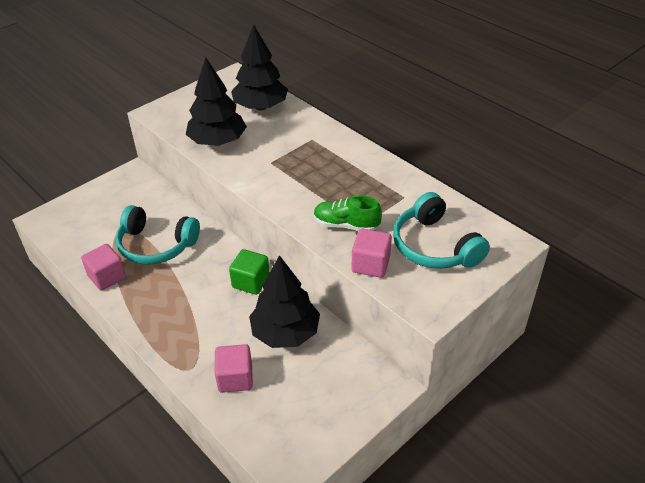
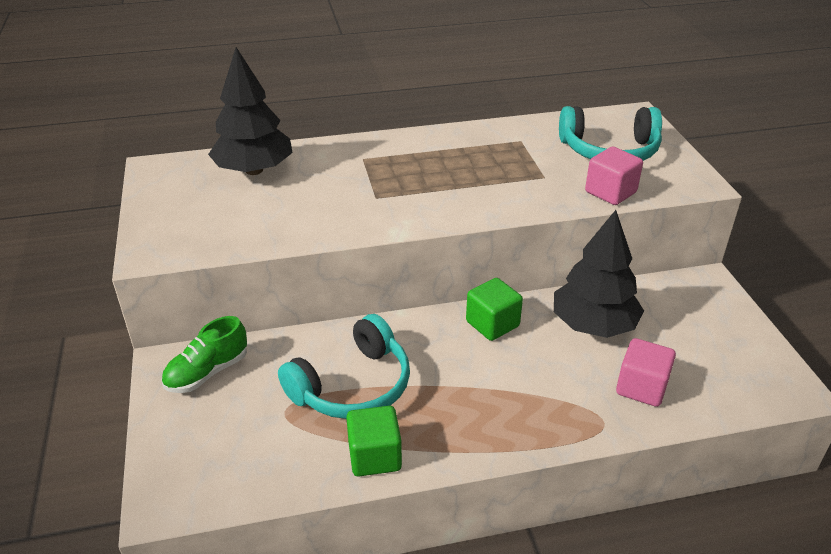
camera: 60 degrees left, 5 degrees down
pink cube [81,244,126,291] -> green cube [346,406,402,476]
black tree [186,57,247,146] -> none
green shoe [314,195,382,231] -> green shoe moved to [161,316,247,393]

